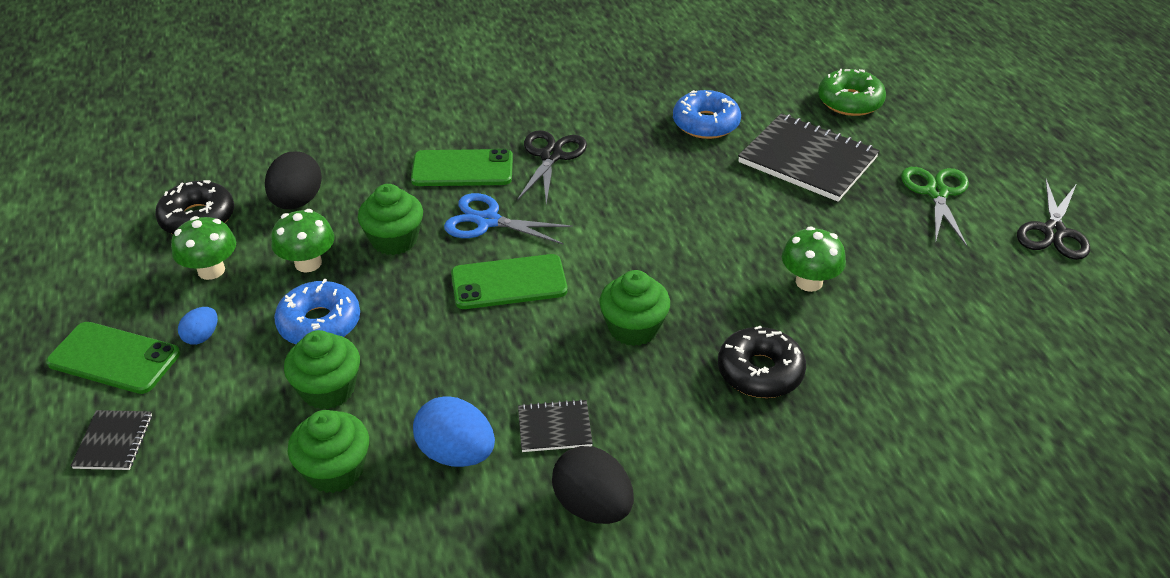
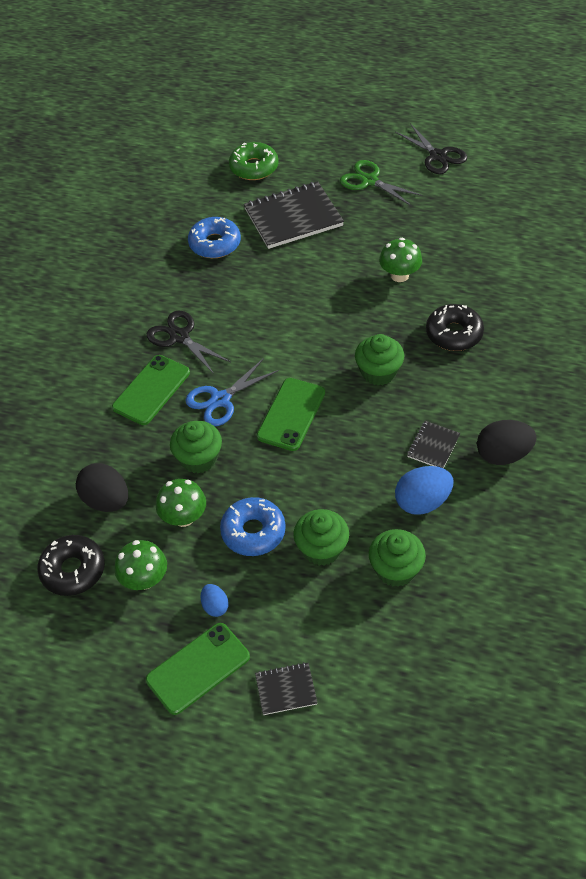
camera: 55 degrees left, 10 degrees up
black notebook [71,410,152,470] -> black notebook turned 45 degrees counterclockwise [255,662,317,715]

